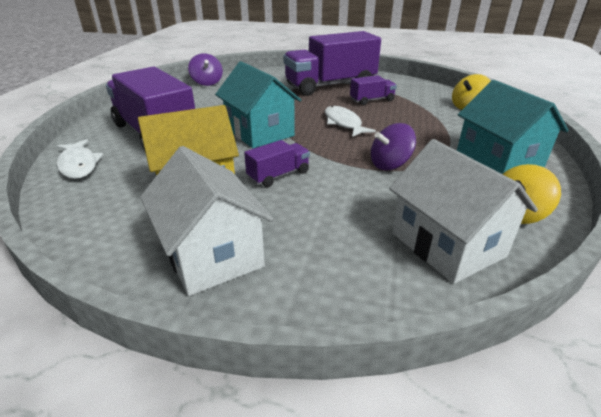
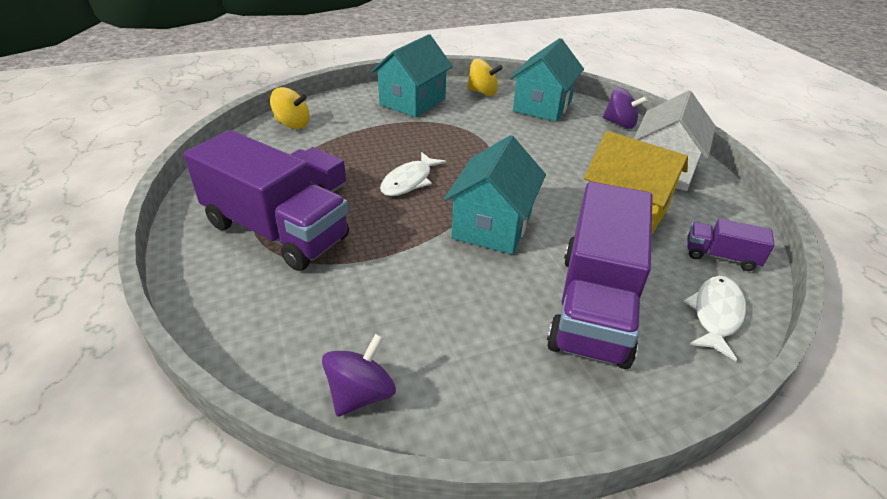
camera: 125 degrees left, 5 degrees up
purple truck [244,140,310,187] -> purple truck moved to [687,218,775,271]
purple spinning top [371,123,416,170] -> purple spinning top moved to [603,87,648,129]
white house [389,139,538,284] -> turquoise house [510,38,584,122]

